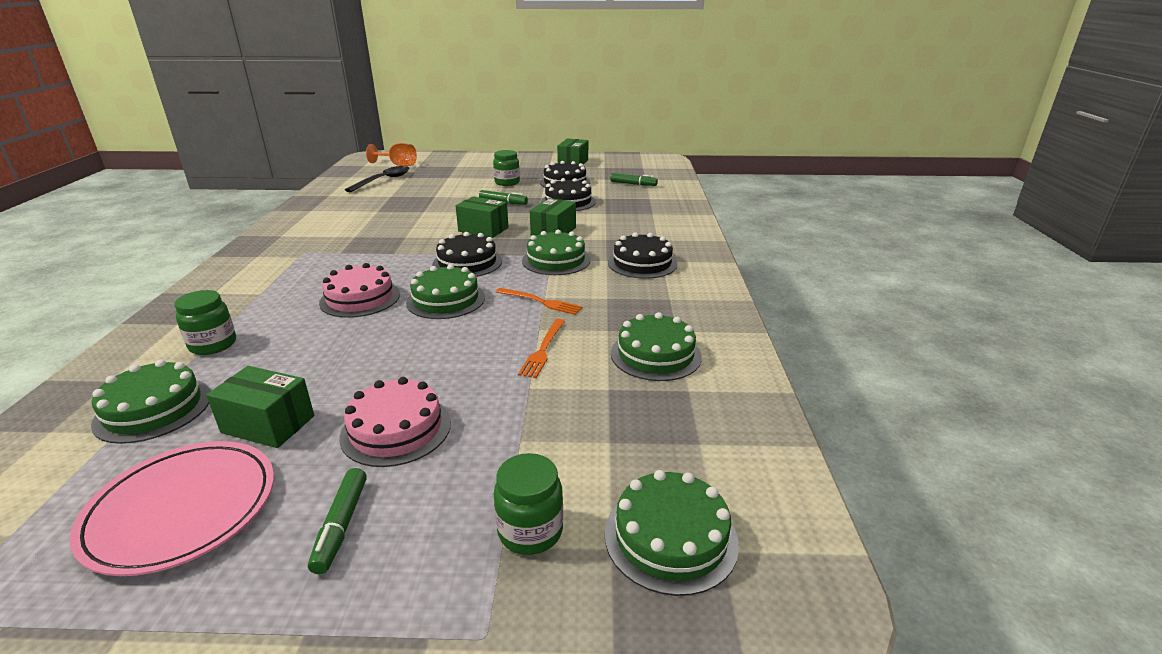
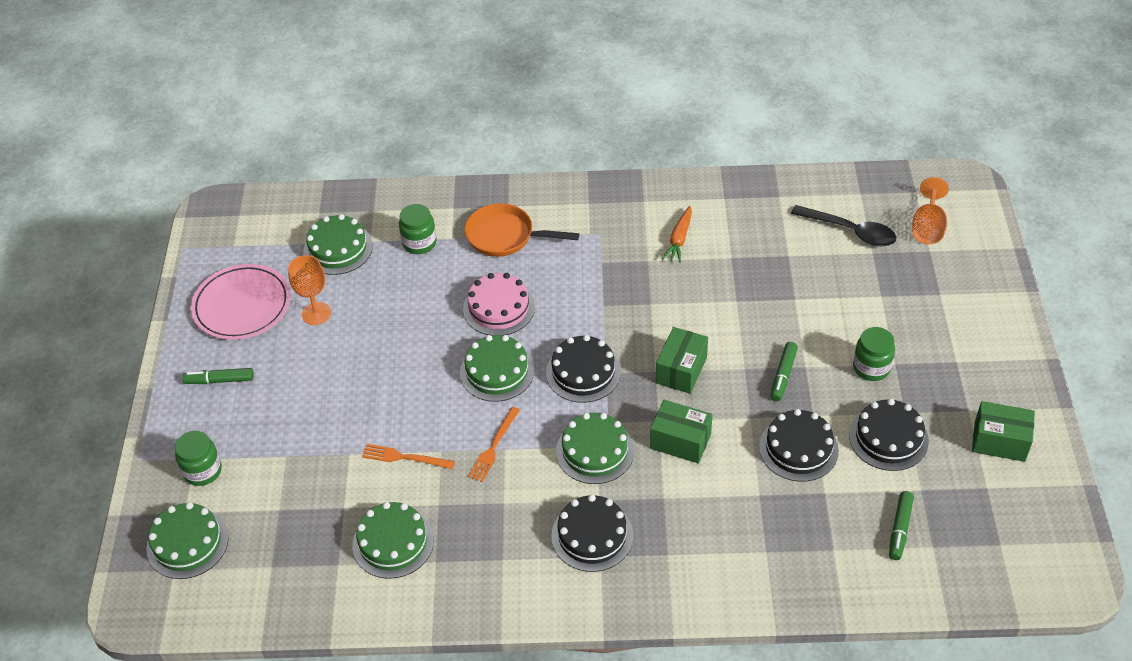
camera: 90 degrees right, 20 degrees up
green box [206,366,314,448] -> orange goblet [288,255,331,325]
pink cake [340,377,451,467] -> none
none -> orange pan [465,203,579,257]
none -> orange carrot [662,206,692,263]

